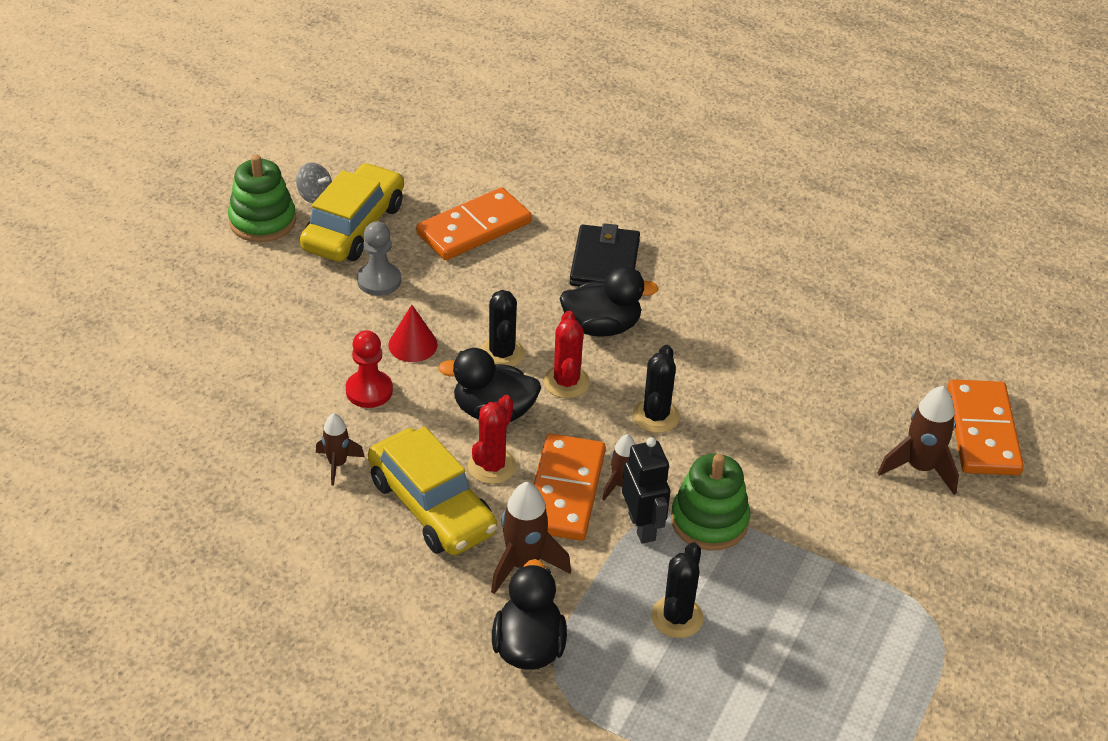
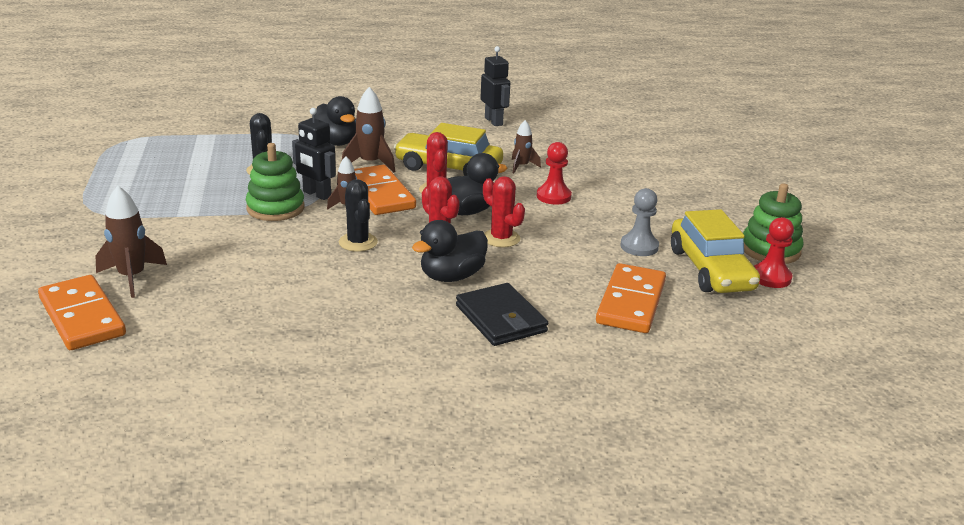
camera: 145 degrees right, 15 degrees down
grey spinning top [296,162,332,203] -> red pawn [754,217,794,288]
red cone [388,305,438,362] -> none
black cactus [480,290,525,367] -> red cactus [483,176,525,247]
none -> black robot [481,46,510,126]

